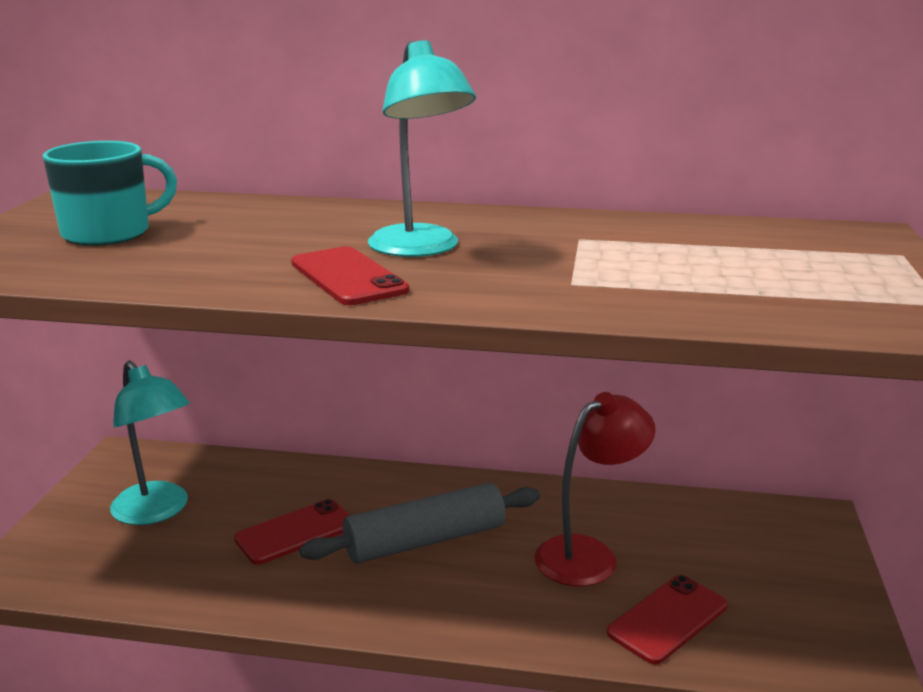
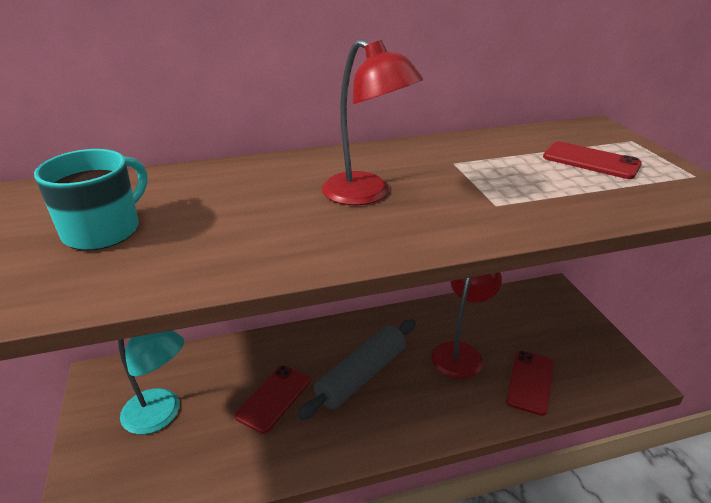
camera: 25 degrees left, 10 degrees up
red phone [291,246,409,305] -> red phone moved to [543,141,642,179]
turquoise lamp [368,40,476,257] -> red lamp [322,39,423,205]

